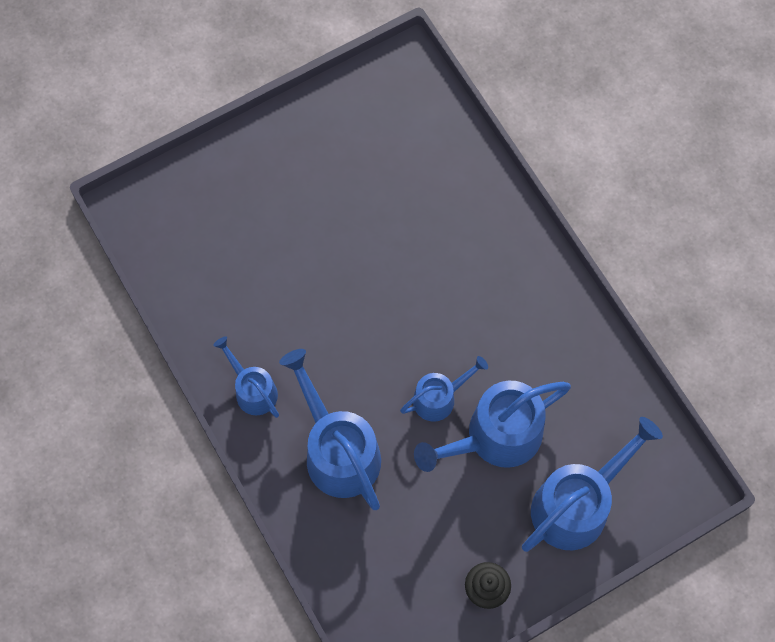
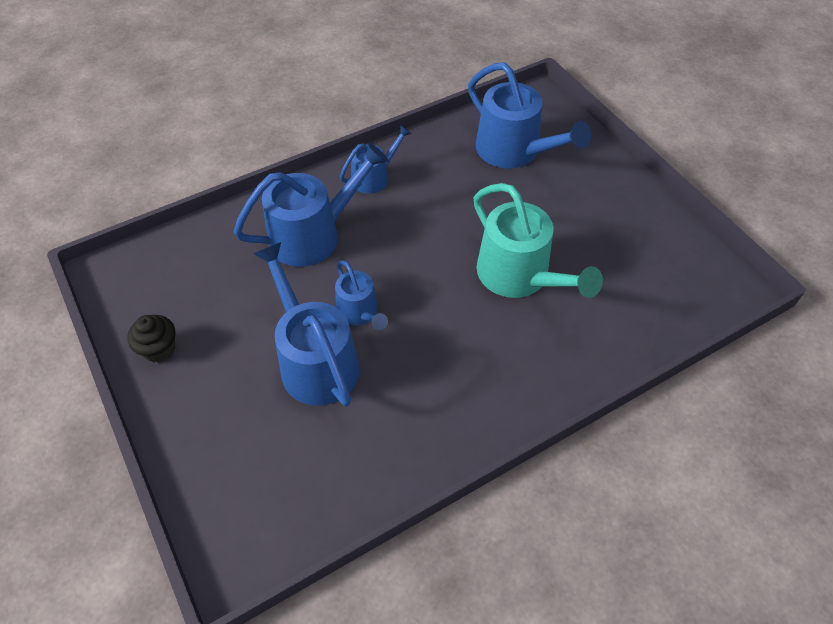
camera: 90 degrees right, 15 degrees down
blue watering can [522,417,663,552] -> blue watering can moved to [468,62,591,168]
none -> turquoise watering can [474,183,603,298]

